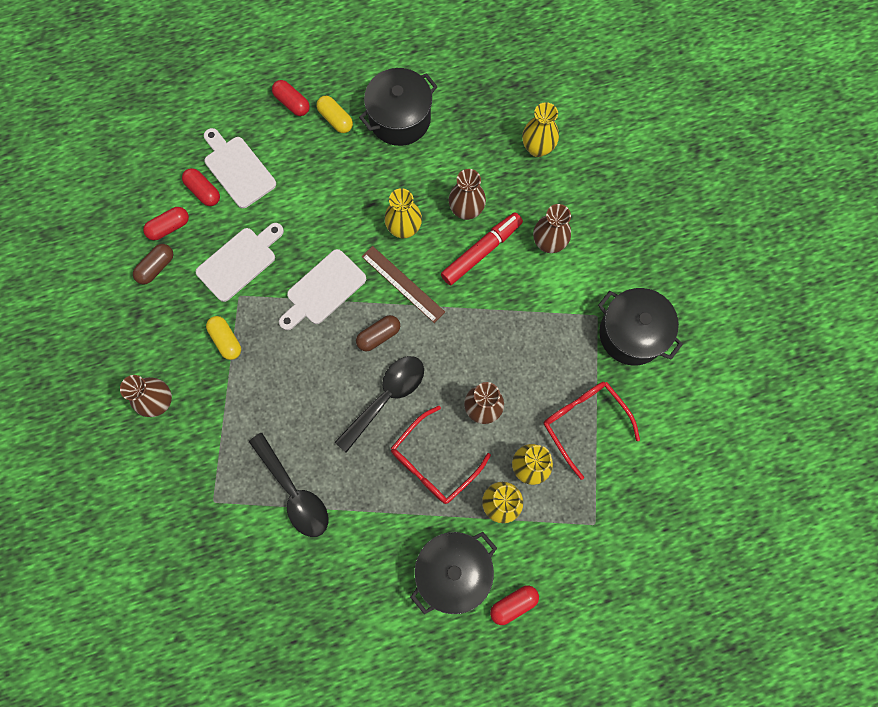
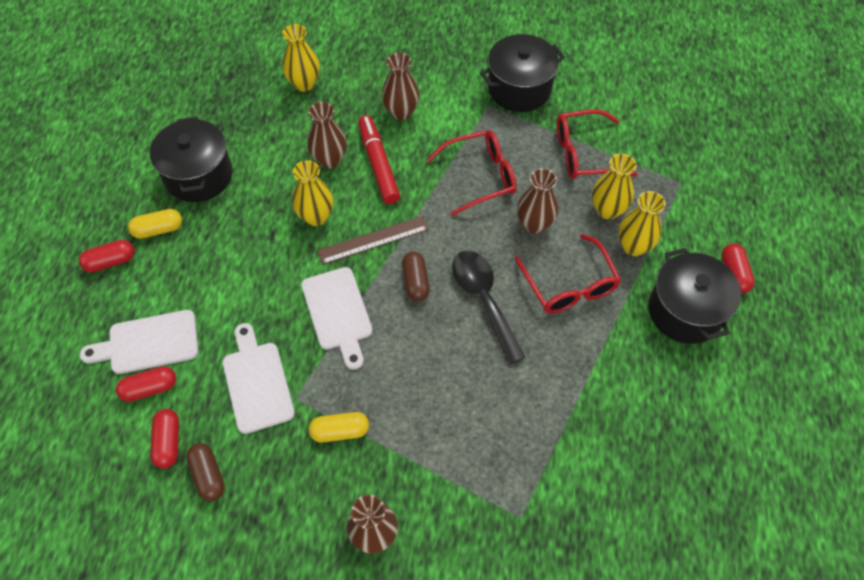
camera: 65 degrees left, 15 degrees down
black spoon [249,433,328,537] -> none
none -> red glasses [427,130,517,216]

